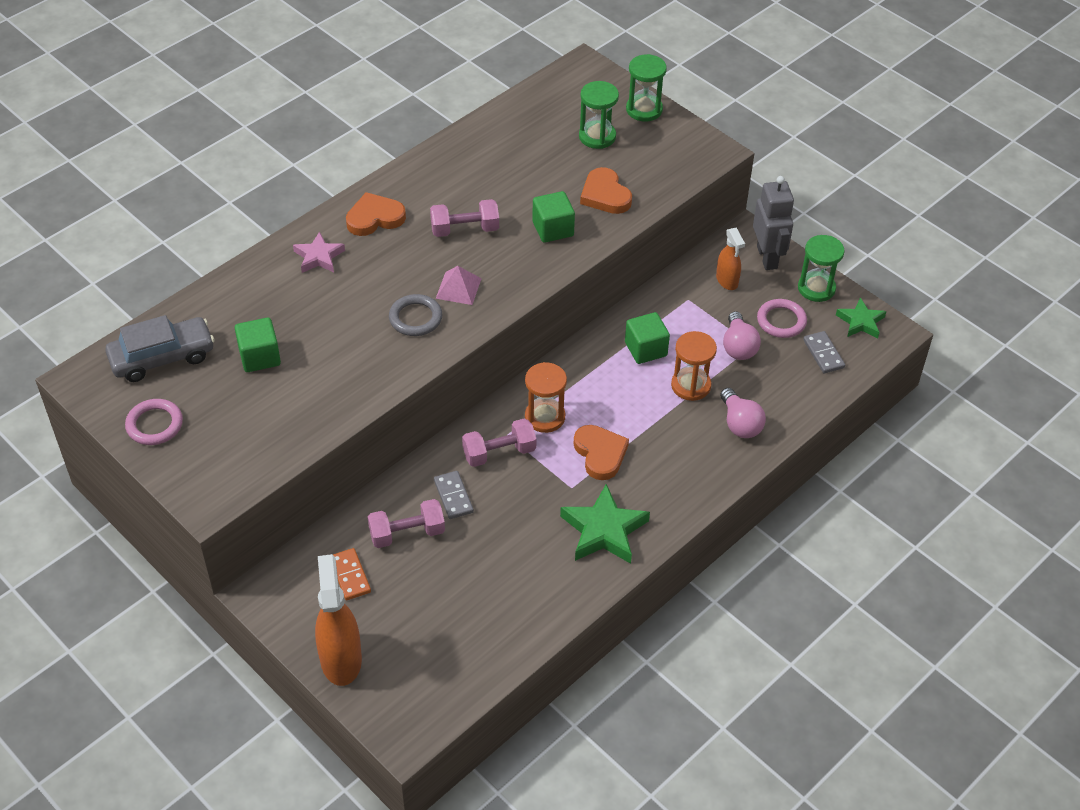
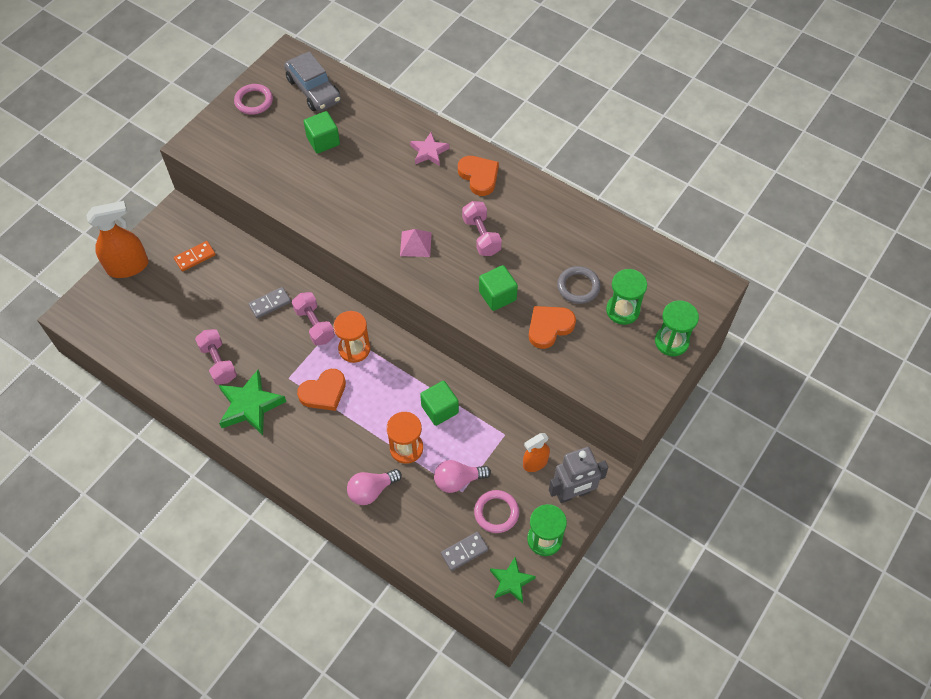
camera: 80 degrees right, 10 degrees up
pink dumbbell [368,499,445,548] -> pink dumbbell moved to [195,329,237,385]
grey ring [389,294,442,336] -> grey ring moved to [557,266,600,304]

